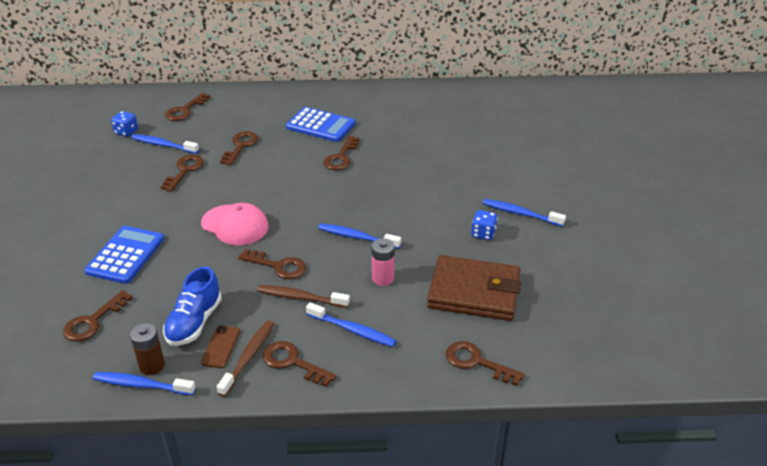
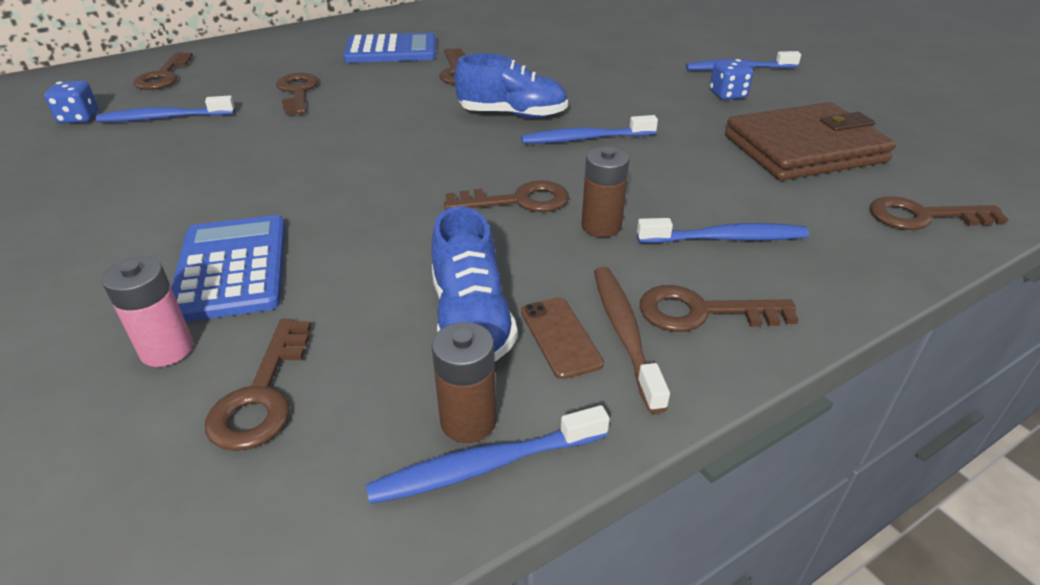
camera: 30 degrees left, 0 degrees up
brown key [161,155,204,192] -> none
pink cap [201,203,268,245] -> none
brown toothbrush [257,285,350,308] -> brown battery [581,147,629,237]
pink battery [372,238,395,286] -> pink battery moved to [102,257,193,367]
none -> blue shoe [454,53,568,118]

